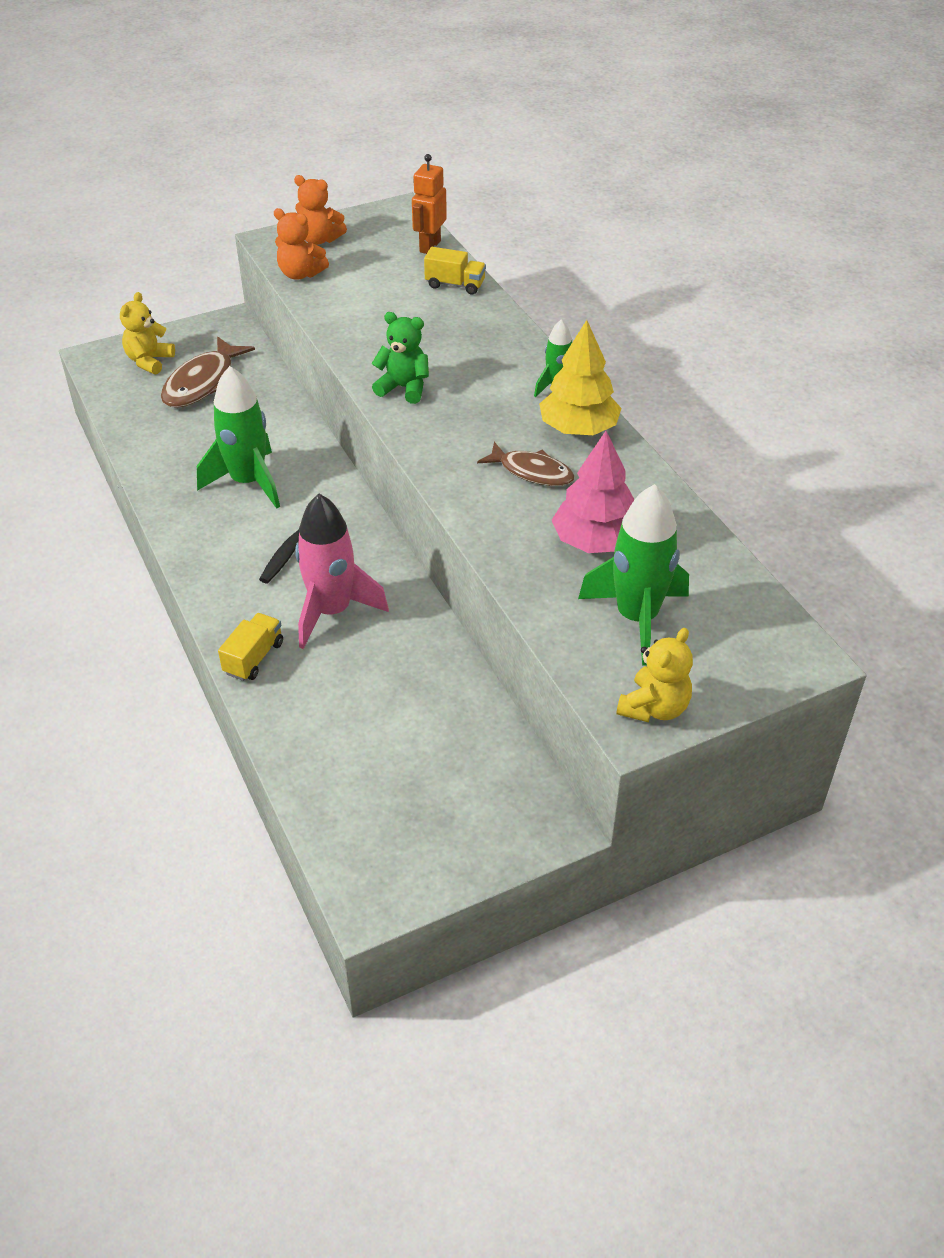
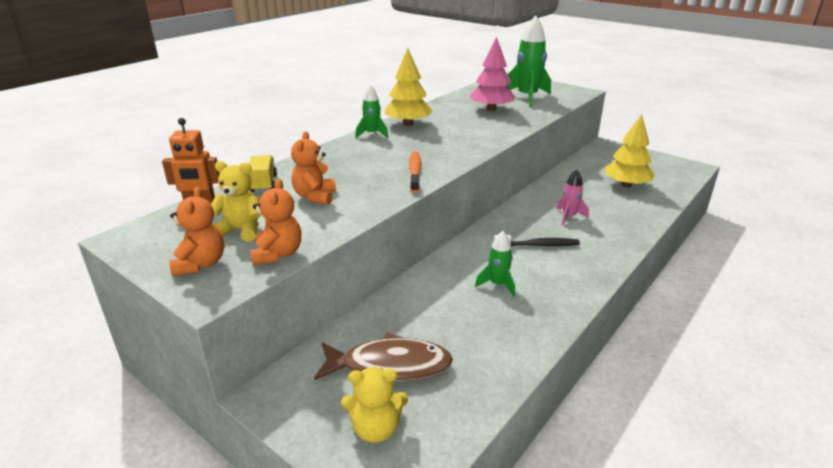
camera: 115 degrees left, 15 degrees down
green rocket [197,366,280,509] -> green rocket [475,231,515,297], size x0.55
yellow truck [218,613,283,681] -> none
pink rocket [295,494,389,649] -> pink rocket [556,169,589,225], size x0.55
green teddy bear [372,312,429,404] -> orange toothbrush [409,151,421,193]
brown fish [477,442,575,486] -> none
yellow teddy bear [617,628,693,722] -> yellow teddy bear moved to [211,161,261,242]
none -> orange teddy bear [291,131,336,205]
none -> yellow tree [604,114,655,188]

